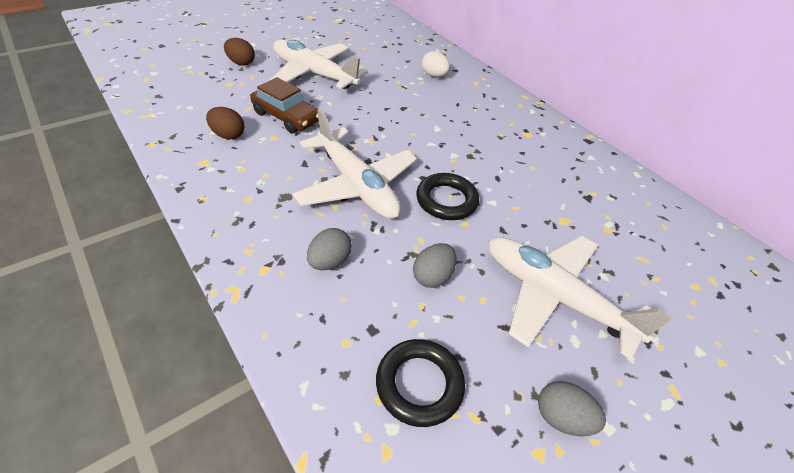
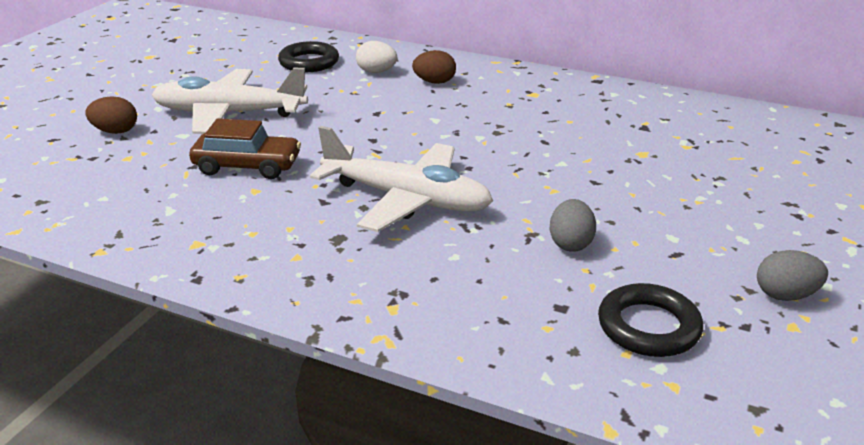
camera: 25 degrees left, 15 degrees down
brown egg [206,107,244,140] -> brown egg moved to [412,50,456,84]
grey egg [307,228,352,270] -> none
black ring [416,173,479,220] -> black ring moved to [278,41,339,72]
white plane [488,236,672,360] -> none

